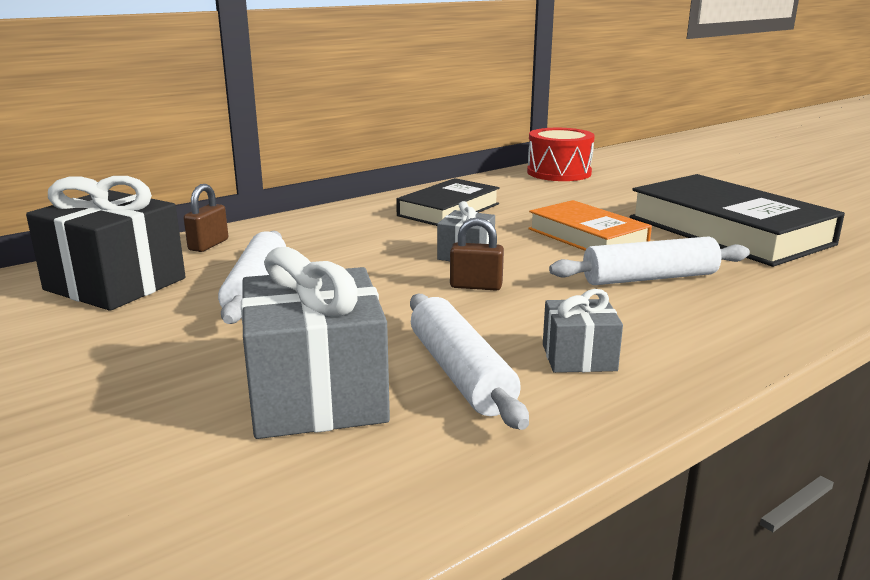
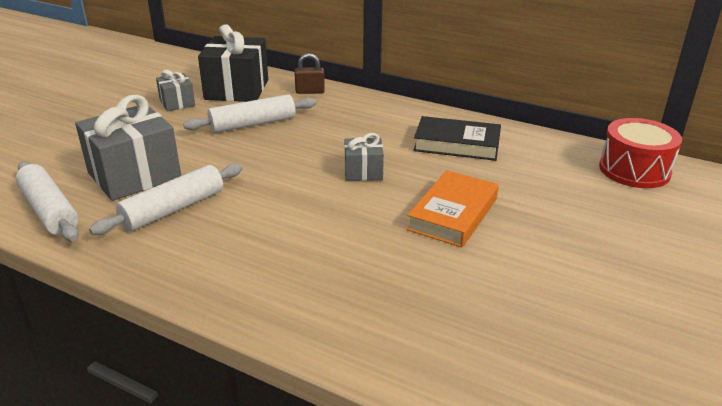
camera: 65 degrees right, 10 degrees up
brown padlock [450,217,504,291] -> none
grey gift [543,289,623,373] -> grey gift moved to [156,70,195,111]
white rolling pin [549,236,750,285] -> white rolling pin moved to [16,161,79,241]
black book [630,174,845,267] -> none

